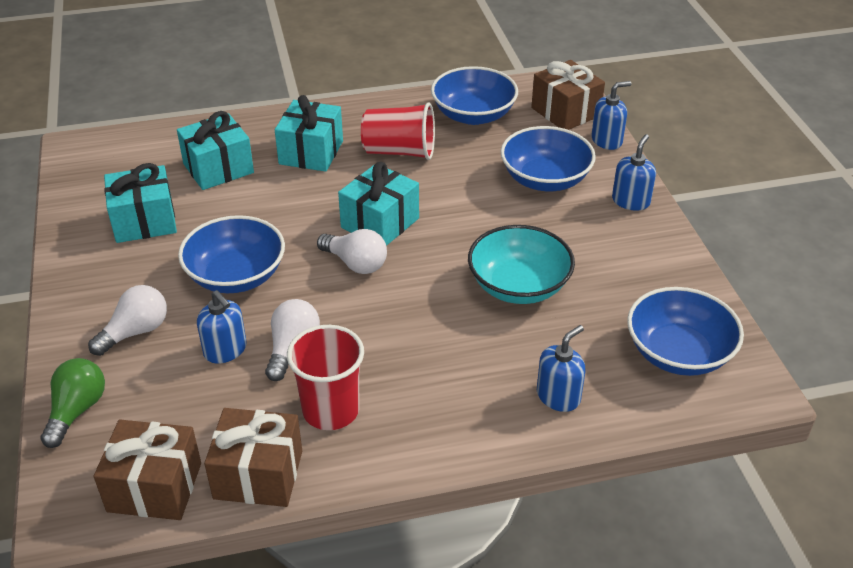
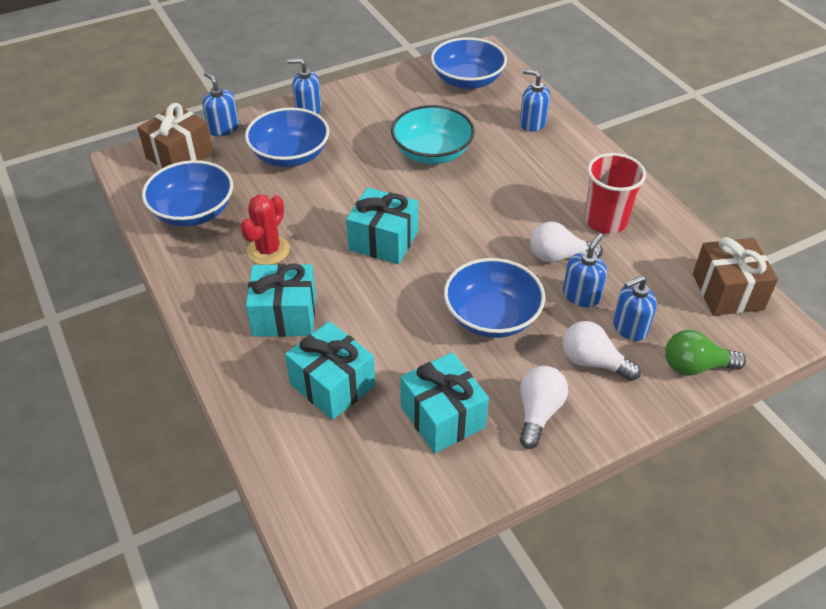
camera: 105 degrees left, 5 degrees up
brown gift [204,408,302,507] -> none
white light bulb [317,229,387,274] -> white light bulb moved to [520,366,568,449]
red cup [361,102,435,160] -> red cactus [240,195,290,265]
none -> blue soap dispenser [613,276,657,341]

